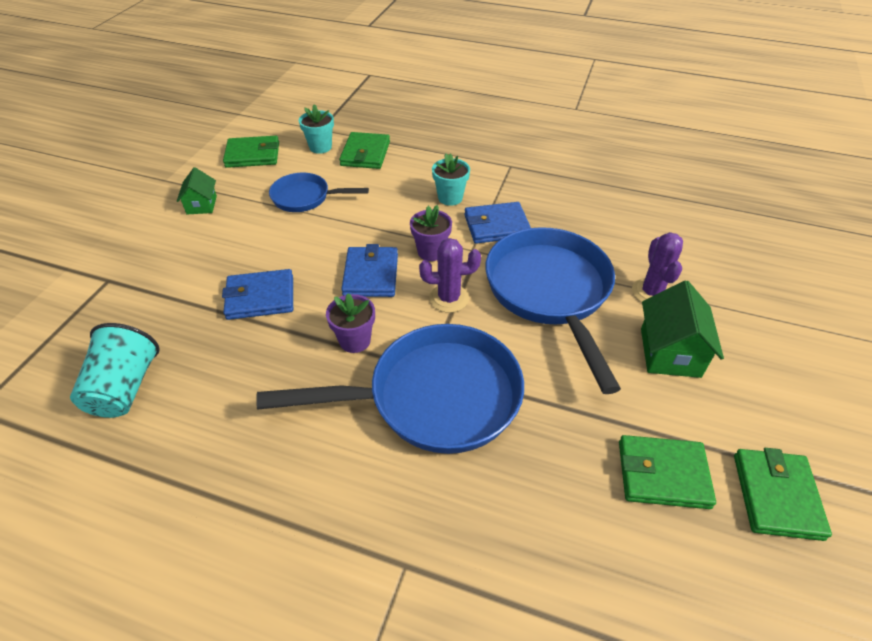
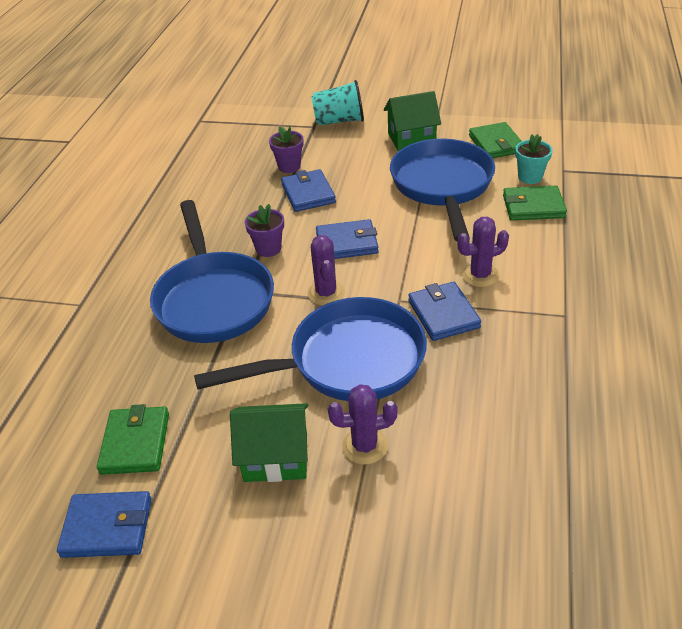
camera: 85 degrees right, 5 degrees down
turquoise cup [70,323,160,418] -> turquoise cup moved to [311,80,364,126]
green house [177,167,217,214] -> green house [384,91,441,151], size x1.62
blue pan [269,173,369,212] -> blue pan [390,139,495,241], size x1.87
purple flower pot [410,205,452,261] -> purple flower pot moved to [269,126,304,173]
turquoise flower pot [432,154,470,206] -> purple cactus [458,217,509,287]
green wallet [734,448,832,541] -> blue wallet [57,491,152,558]

